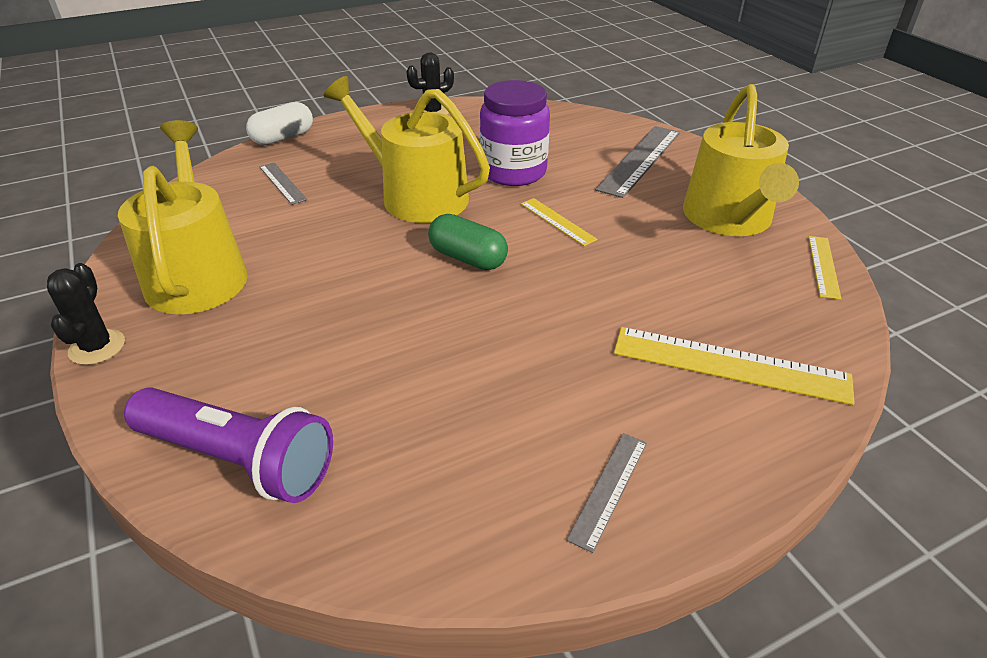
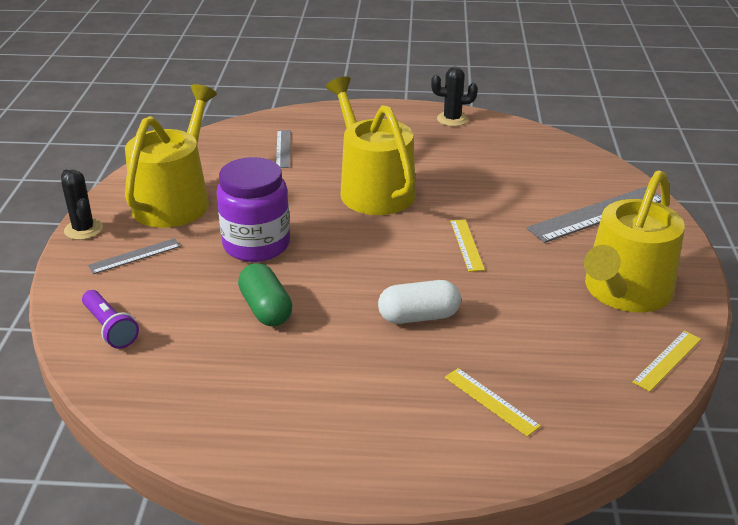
camera: 30 degrees right, 5 degrees down
black cactus [47,263,125,365] -> black cactus turned 60 degrees counterclockwise [61,170,103,240]
purple flashlight [124,387,333,503] -> purple flashlight [82,290,139,349], size x0.57
white capsule [246,102,313,145] -> white capsule moved to [378,280,461,324]
green capsule [428,214,508,270] -> green capsule moved to [238,263,292,327]
purple jar [480,80,550,186] -> purple jar moved to [216,157,290,262]
grey ruler [566,433,647,553] -> grey ruler moved to [88,238,181,274]
yellow ruler [614,327,855,405] -> yellow ruler [445,368,541,437], size x0.54

